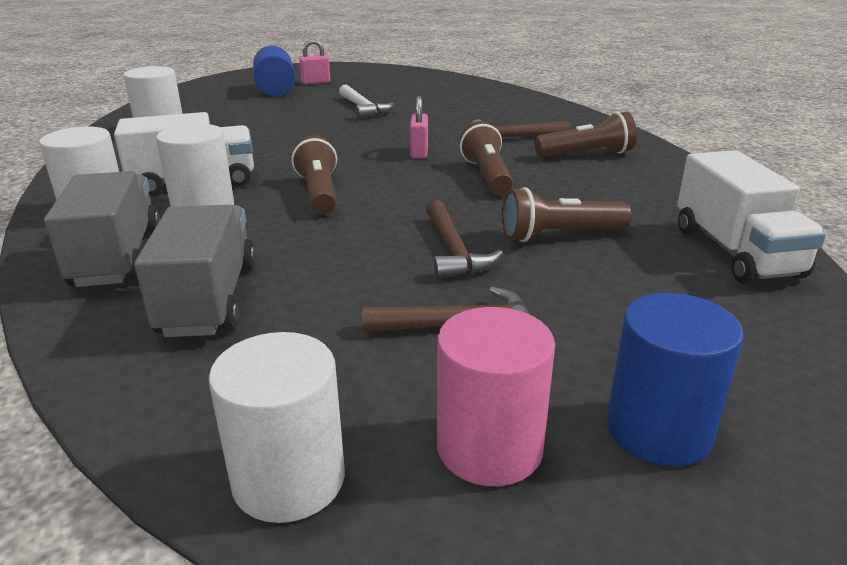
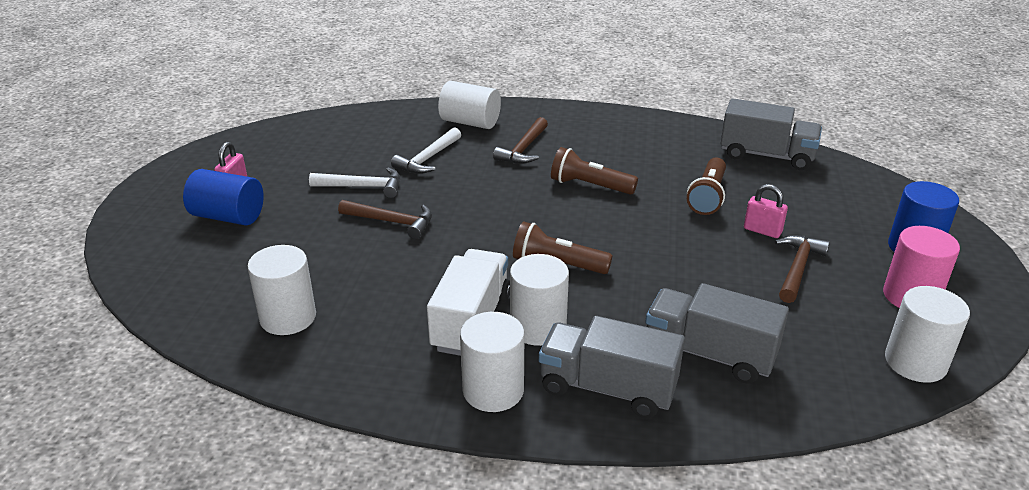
camera: 60 degrees left, 5 degrees up
pink padlock [410,96,428,158] -> pink padlock moved to [744,184,788,238]
brown hammer [426,200,503,279] -> brown hammer moved to [338,200,432,239]
brown flashlight [535,112,637,157] -> none
white truck [677,150,826,284] -> grey truck [720,98,822,170]
none -> white hammer [391,127,461,174]
none -> white cylinder [438,81,501,129]

